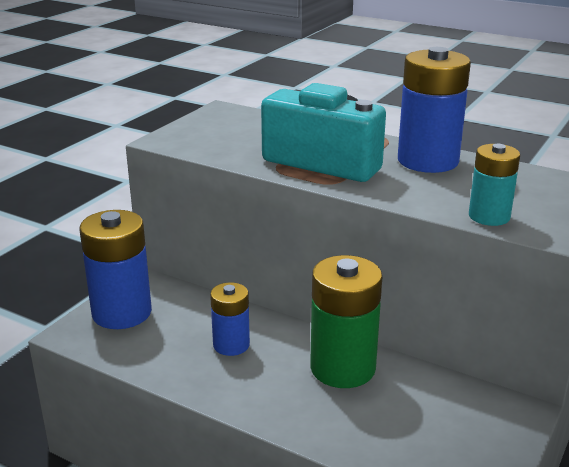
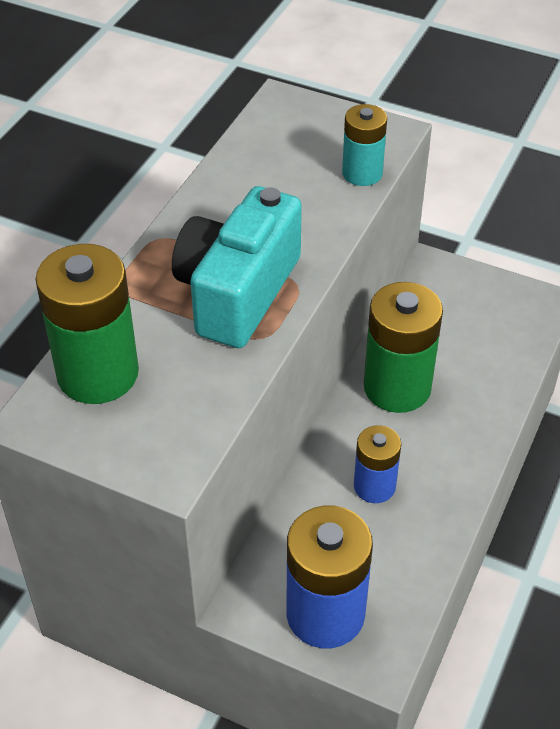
camera: 95 degrees left, 20 degrees up
blue battery [398,47,471,173] -> none
none -> green battery [35,244,139,404]

